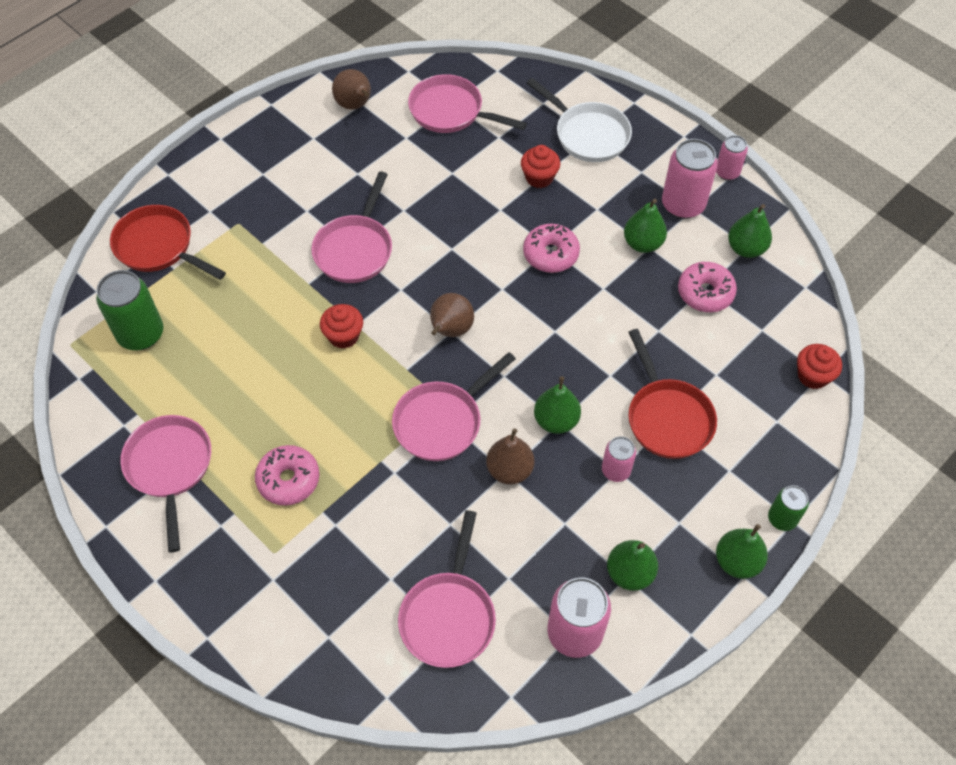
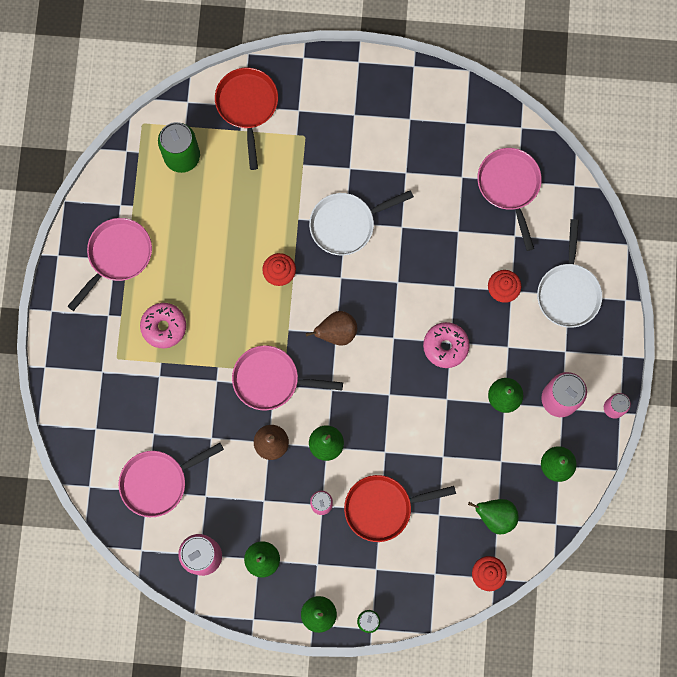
camera: 50 degrees right, 20 degrees up
pink pan [311,171,392,283] -> white pan [309,190,414,255]
brown pear [332,69,371,110] -> none
red pan [628,329,717,459] -> red pan turned 45 degrees clockwise [344,475,456,542]
pink donut [678,262,737,312] -> none
none -> green pear [468,499,519,534]

